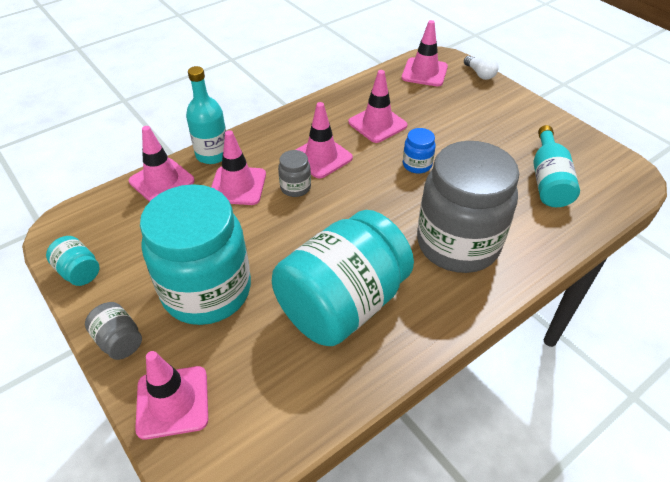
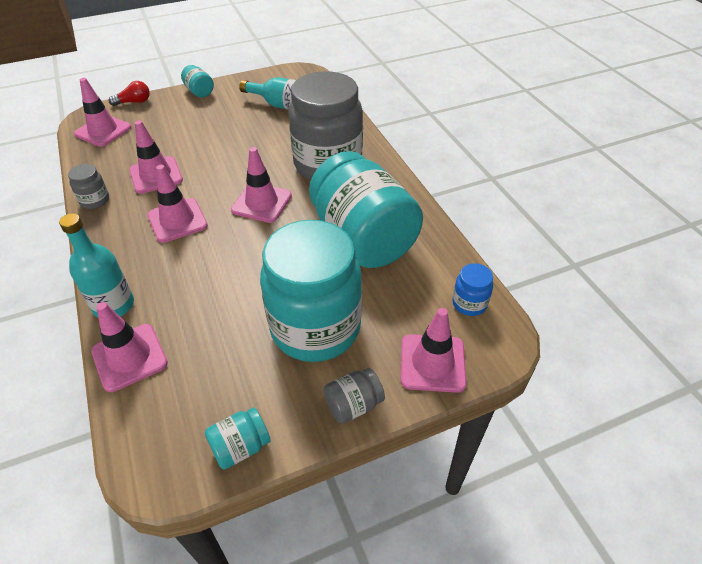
camera: 75 degrees left, 0 degrees up
pink traffic cone [211,130,266,205] -> pink traffic cone moved to [231,147,292,223]
grey jar [278,150,311,197] -> grey jar moved to [68,164,109,209]
blue jar [403,128,436,174] -> blue jar moved to [452,263,493,316]
white light bulb [464,56,499,80] -> red light bulb [108,81,150,106]
none -> turquoise jar [181,65,214,98]

